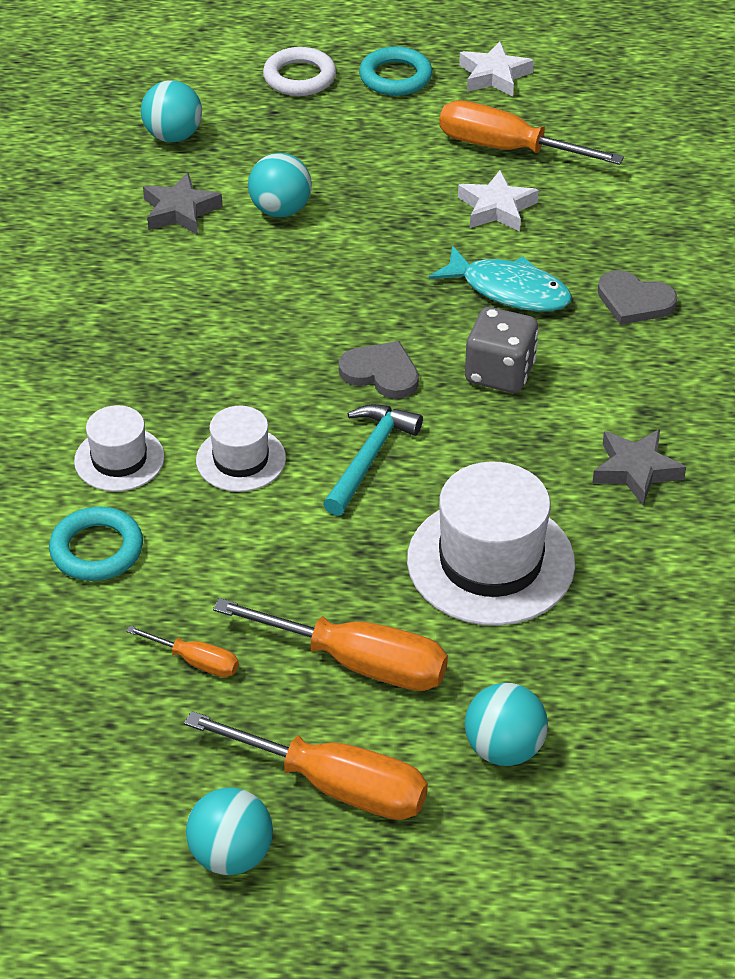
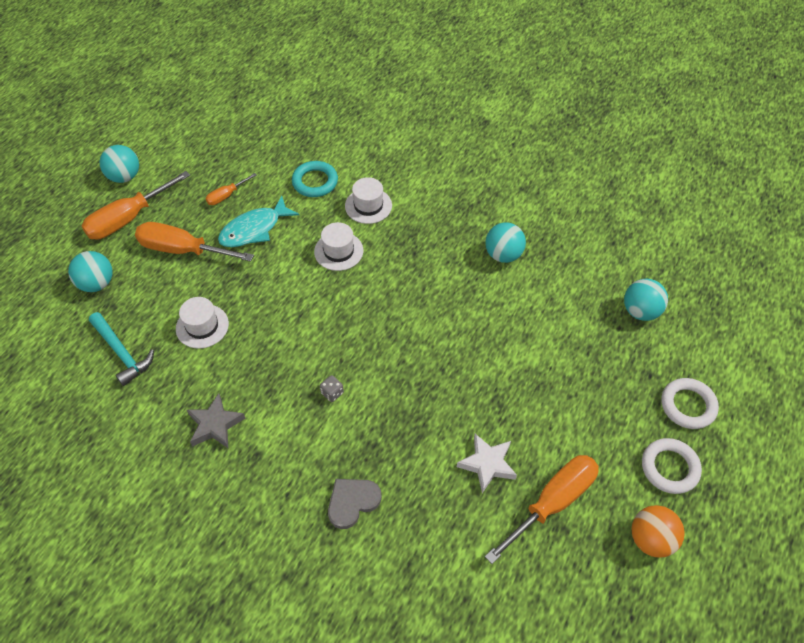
camera: 115 degrees right, 10 degrees up
grey star [143,173,223,235] -> none
orange screwdriver [213,598,448,691] -> orange screwdriver turned 60 degrees clockwise [135,222,254,261]
turquoise ball [248,153,312,217] -> turquoise ball moved to [485,222,526,263]
turquoise hammer [323,404,423,516] -> turquoise hammer moved to [89,312,154,386]
grey heart [339,341,419,399] -> none
turquoise ring [359,46,432,96] -> white ring [642,438,702,494]
white hat [407,461,575,626] -> white hat [176,297,229,349], size x0.56
turquoise fish [429,245,572,312] -> turquoise fish moved to [218,196,299,247]
white star [459,41,534,96] -> orange ball [631,505,685,558]
grey dice [465,307,539,393] -> grey dice [320,375,344,402], size x0.46

